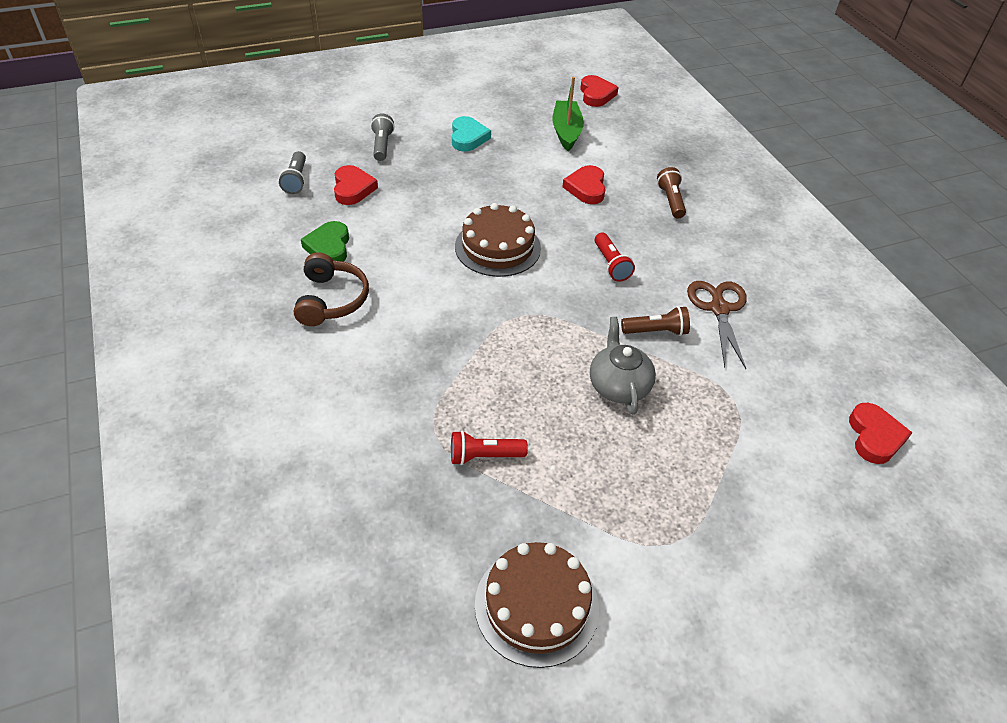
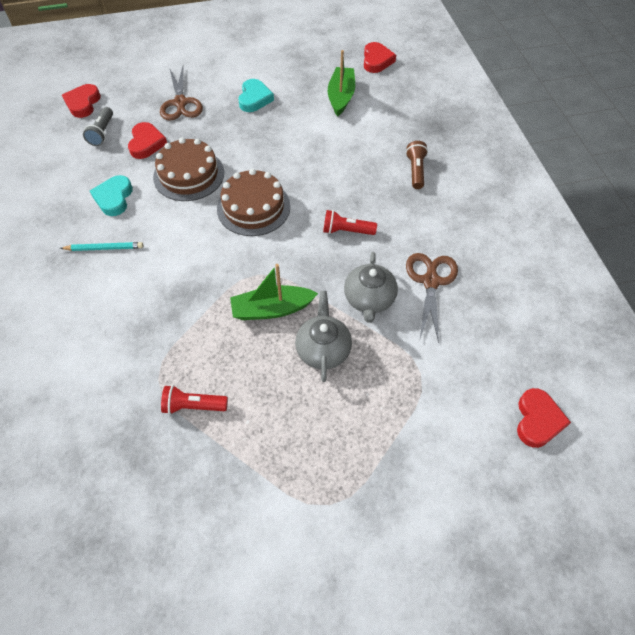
camera: 10 degrees right, 10 degrees up
brown headphones [294,252,369,326] -> turquoise pencil [60,242,143,251]
green heart [301,221,349,261] -> turquoise heart [90,175,133,216]
grey flashlight [371,113,395,161] -> brown scissors [160,67,203,121]
brown cake [475,542,599,668] -> brown cake moved to [153,138,224,201]
red heart [562,165,605,204] -> red heart moved to [62,84,101,118]
red flashlight [595,233,635,282] -> red flashlight turned 105 degrees clockwise [323,210,377,235]
brown flashlight [621,306,690,336] -> grey teapot [344,252,398,323]
none -> green boat [230,264,318,320]

